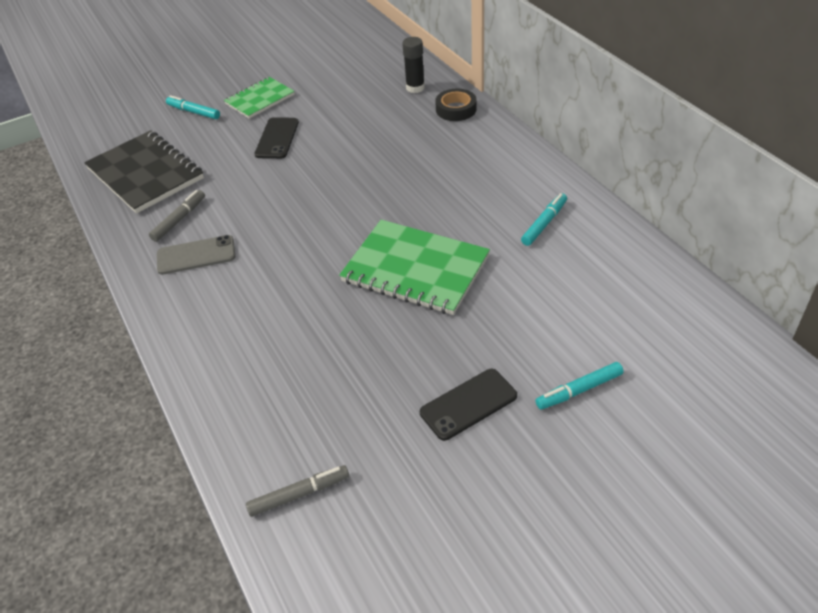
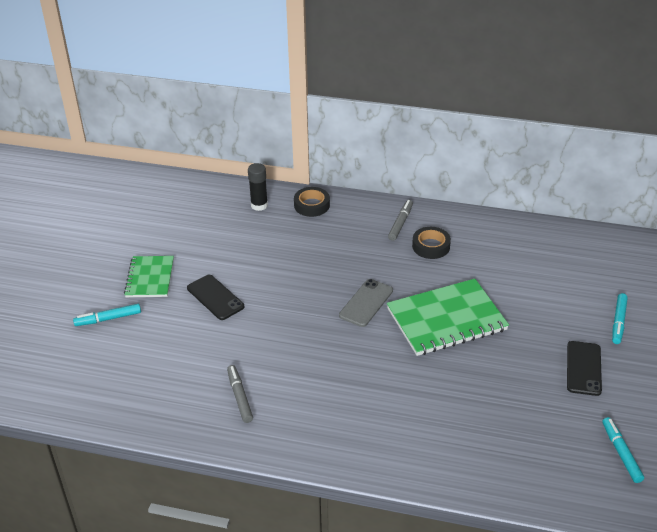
camera: 50 degrees left, 5 degrees down
black notebook [84,130,204,214] -> none
grey phone [157,235,235,275] -> grey phone moved to [339,279,393,327]
grey marker [246,465,349,517] -> grey marker moved to [388,200,413,241]
turquoise marker [521,193,567,246] -> turquoise marker moved to [602,417,644,483]
none -> black tape [412,227,451,259]

